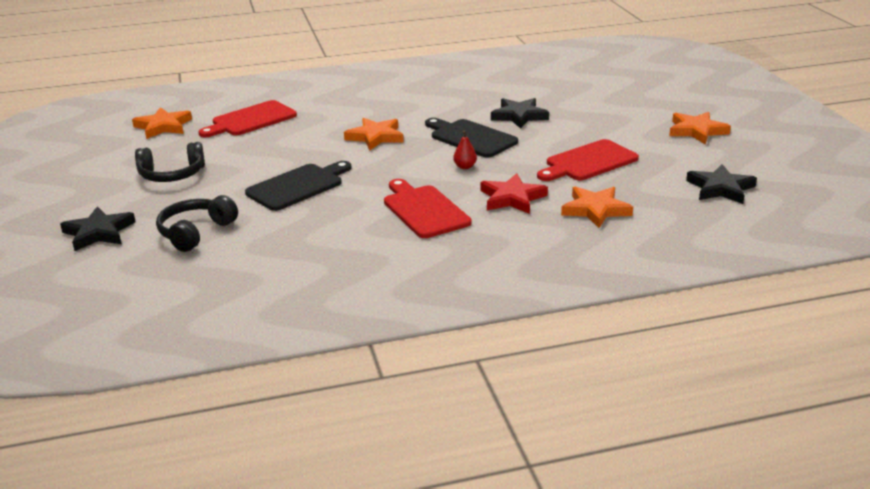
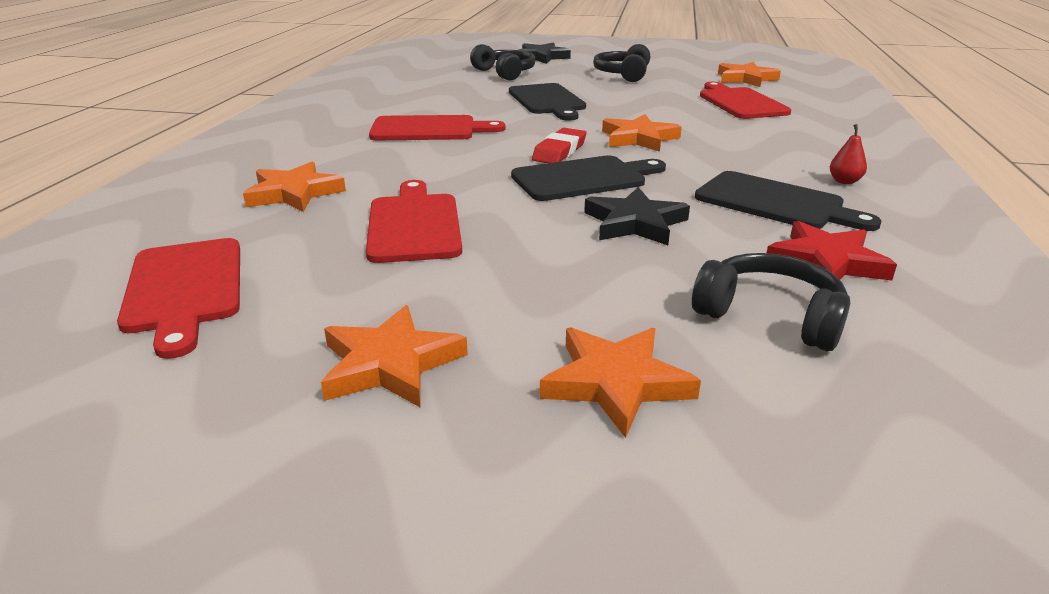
camera: 115 degrees right, 0 degrees up
red pear [453,131,477,169] -> red pear moved to [830,124,867,184]
red star [480,173,548,214] -> red star moved to [767,221,897,280]
black star [686,164,757,204] -> red cutting board [117,238,240,359]
none -> red eraser [532,128,586,163]
none -> orange star [540,327,701,438]
none -> black headphones [692,253,850,351]
none -> black cutting board [695,171,882,231]

